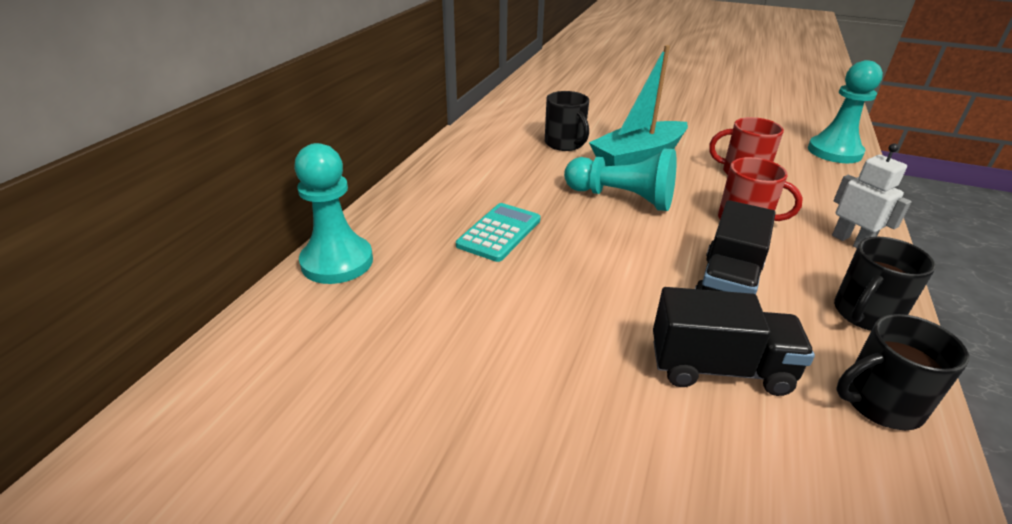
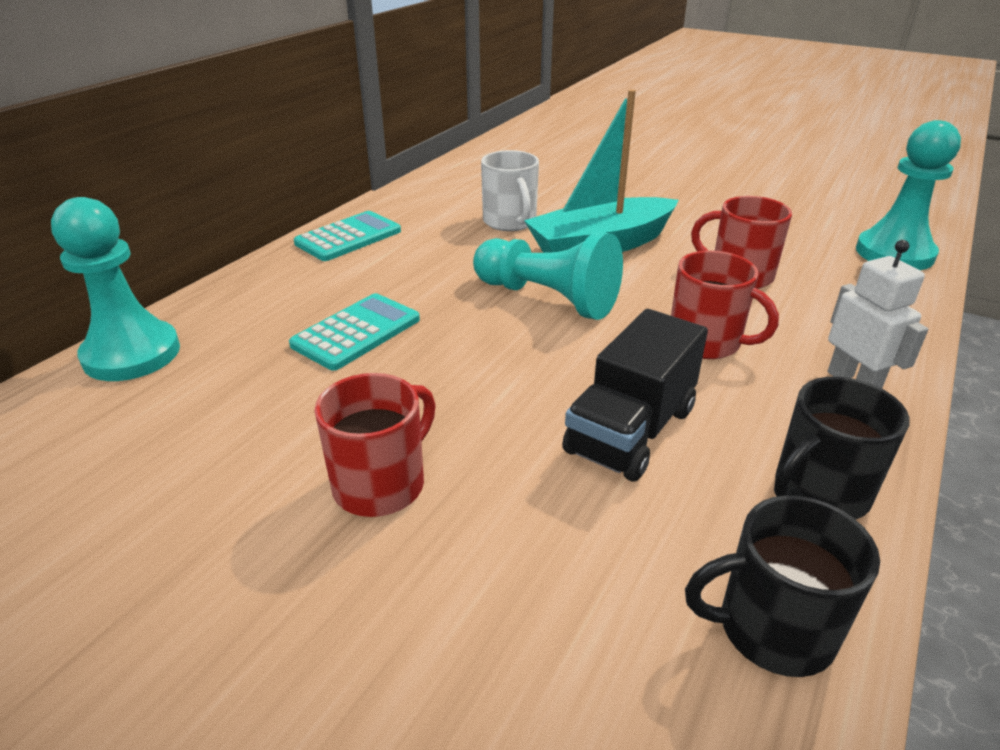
camera: 10 degrees right, 0 degrees up
black mug [545,91,589,151] -> white mug [481,150,539,231]
black truck [653,287,815,396] -> none
none -> turquoise calculator [294,211,401,261]
none -> red mug [314,373,436,517]

